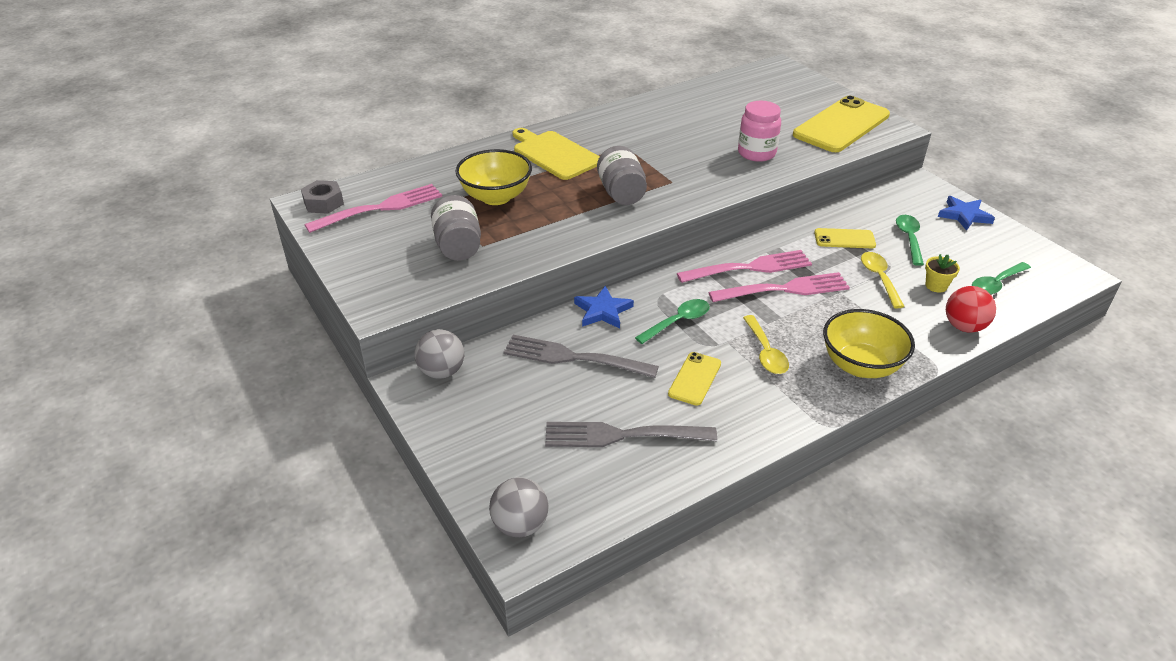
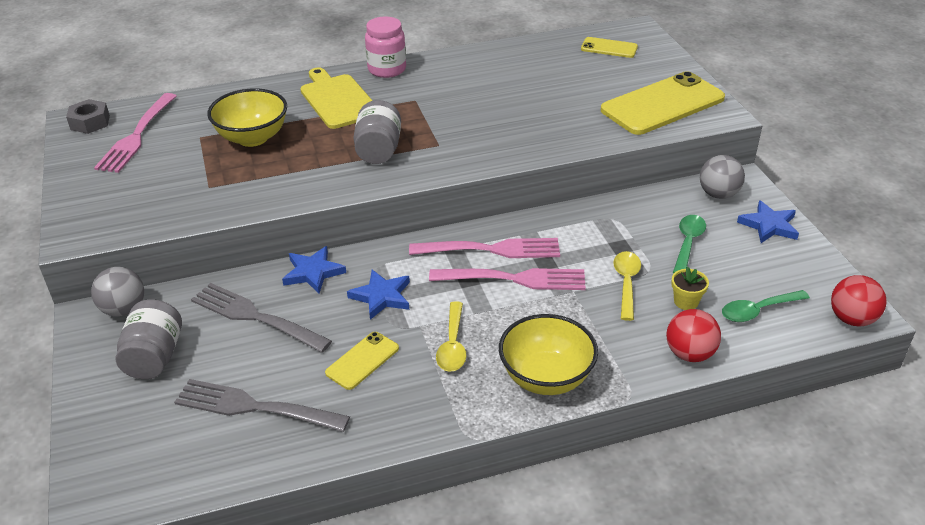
camera: 15 degrees right, 0 degrees up
pink fork [305,184,442,233] -> pink fork turned 120 degrees clockwise [94,93,176,173]
grey jar [431,195,481,261] -> grey jar moved to [116,299,182,379]
grey ball [489,477,549,537] -> grey ball moved to [700,155,745,199]
green spoon [635,299,710,344] -> blue star [347,269,410,320]
pink jar [738,101,781,162] -> pink jar moved to [365,16,406,78]
yellow phone [814,228,876,248] -> yellow phone moved to [581,37,638,58]
none -> red ball [831,275,887,326]

